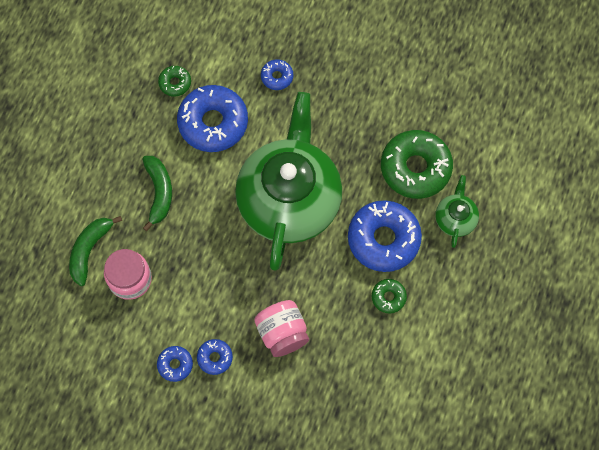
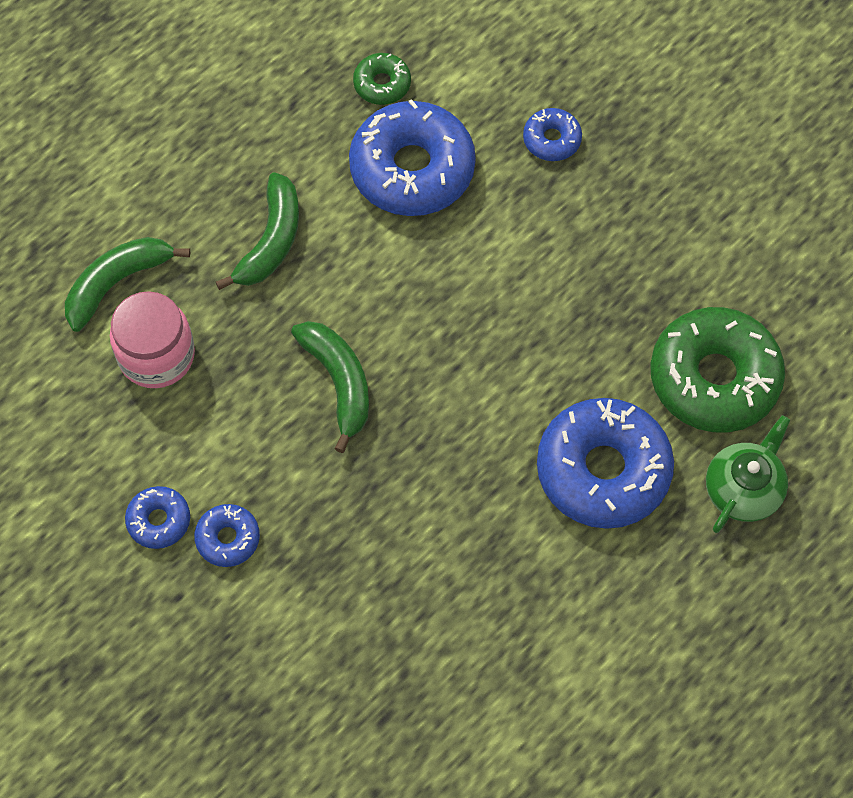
camera: 25 degrees right, 5 degrees down
green teapot [235,92,342,271] -> none
pink jar [254,300,309,357] -> none
green donut [372,279,407,314] -> none
none -> green banana [291,321,369,453]

